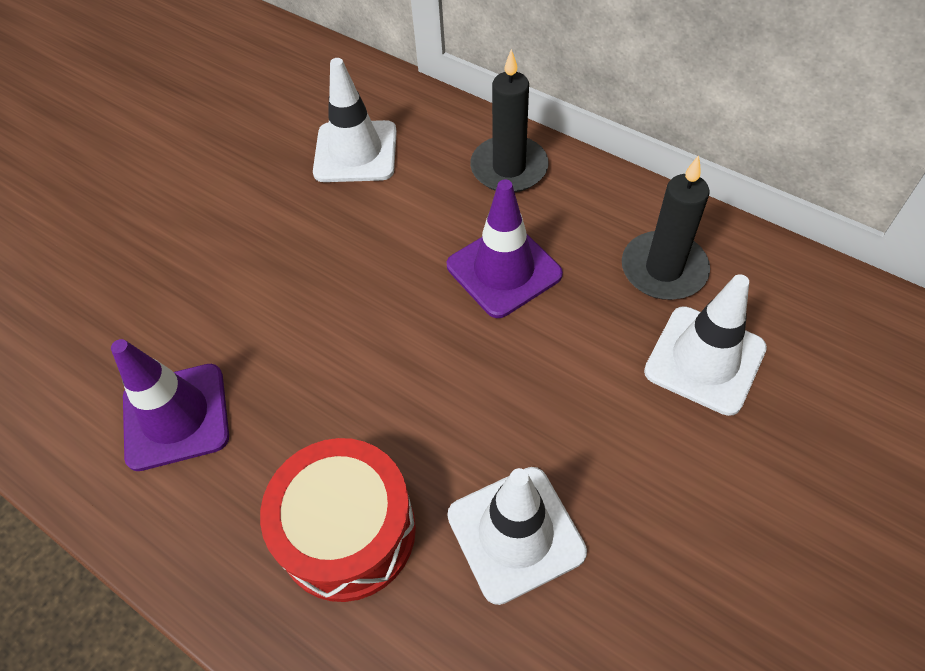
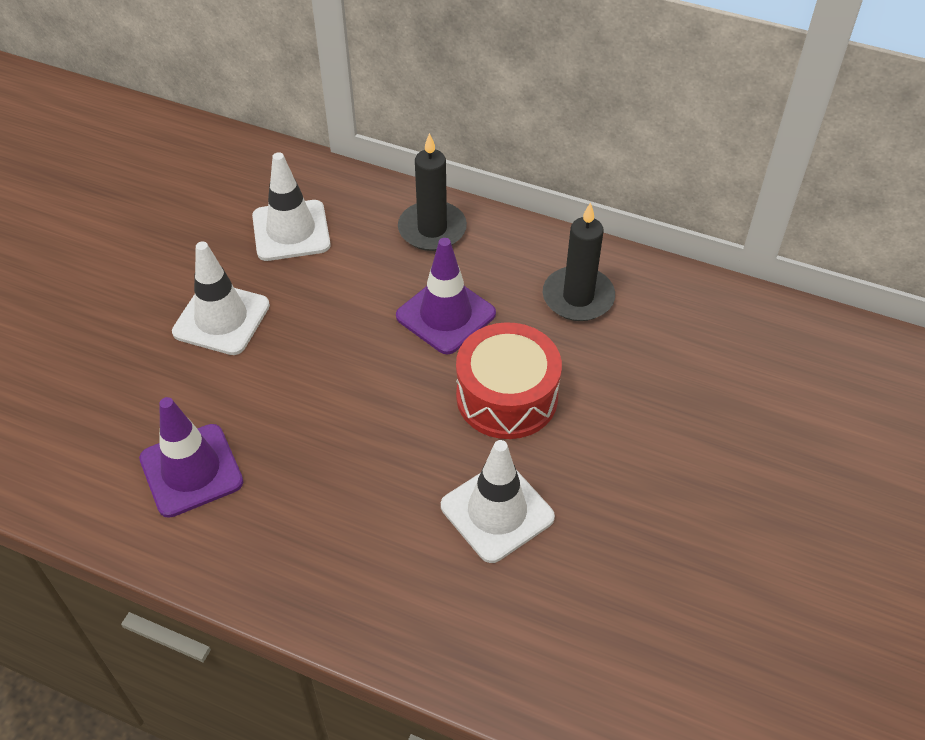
camera: 15 degrees left, 5 degrees down
red drum [260,438,416,602] -> red drum moved to [456,322,562,439]
white traffic cone [644,274,767,416] -> white traffic cone moved to [172,241,270,355]

